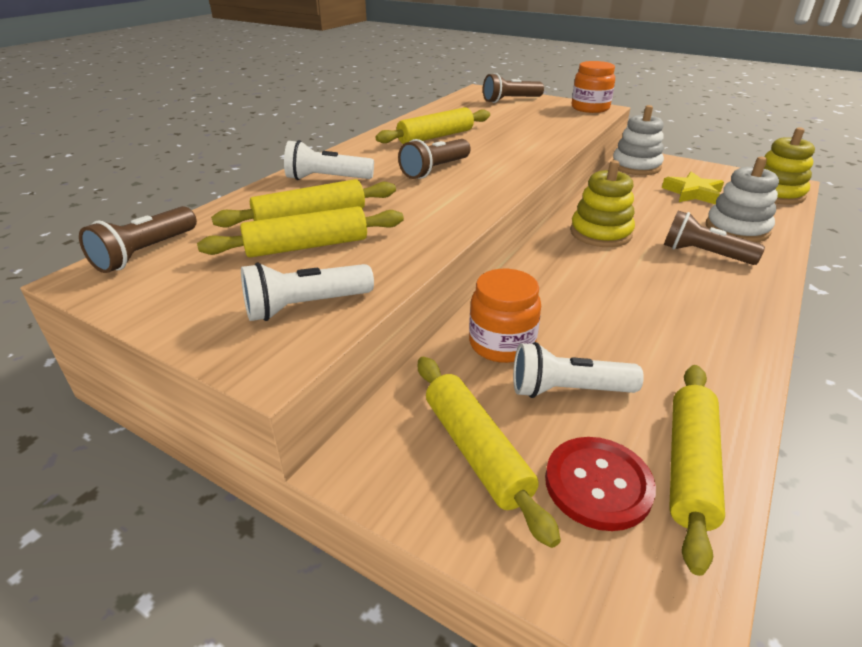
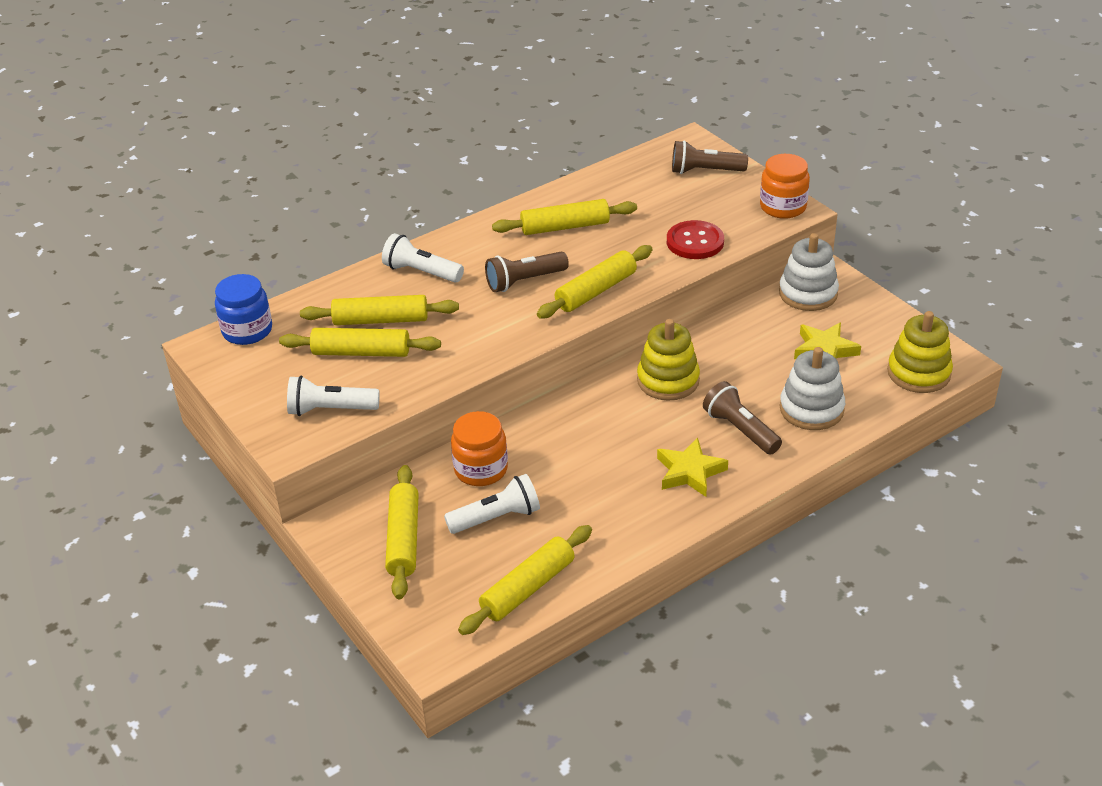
camera: 25 degrees right, 5 degrees up
brown flashlight [79,206,197,273] -> blue jar [215,274,272,345]
white flashlight [513,342,644,398] -> white flashlight turned 135 degrees clockwise [444,474,540,534]
red button [545,437,656,531] -> red button moved to [667,220,724,259]
none -> yellow rolling pin [537,245,653,318]
none -> yellow star [657,438,728,497]

